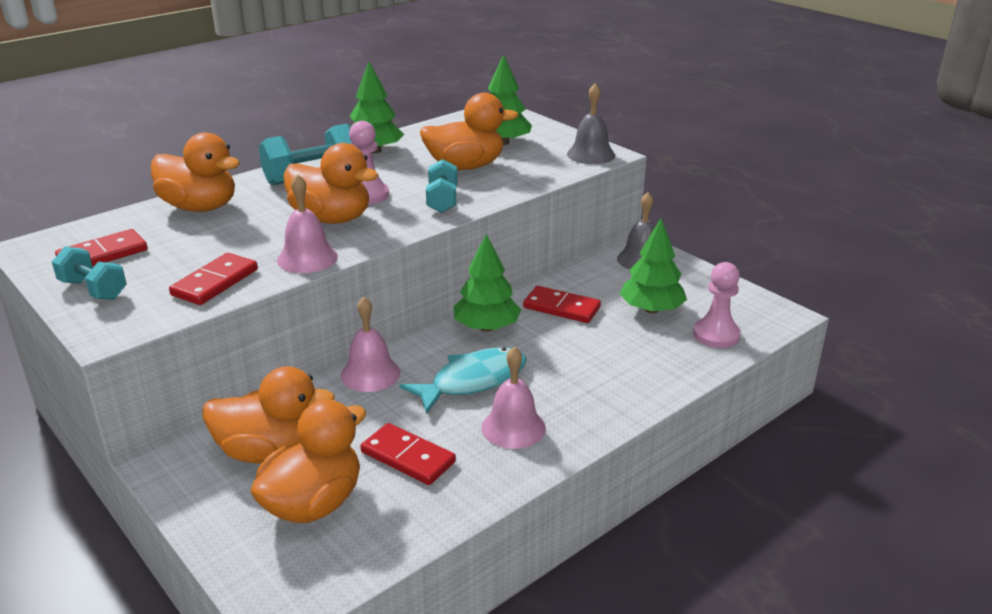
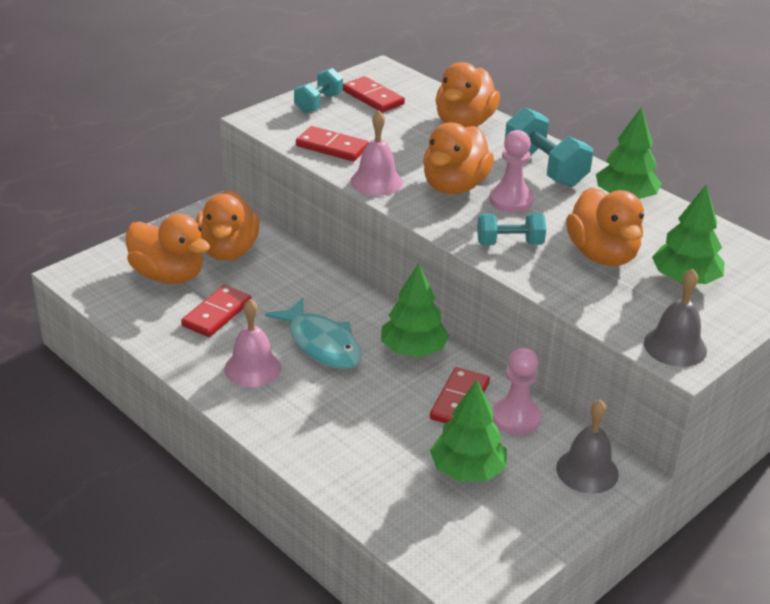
camera: 85 degrees right, 5 degrees up
pink bell [341,297,400,392] -> none
pink pawn [693,262,741,348] -> pink pawn moved to [492,347,541,435]

